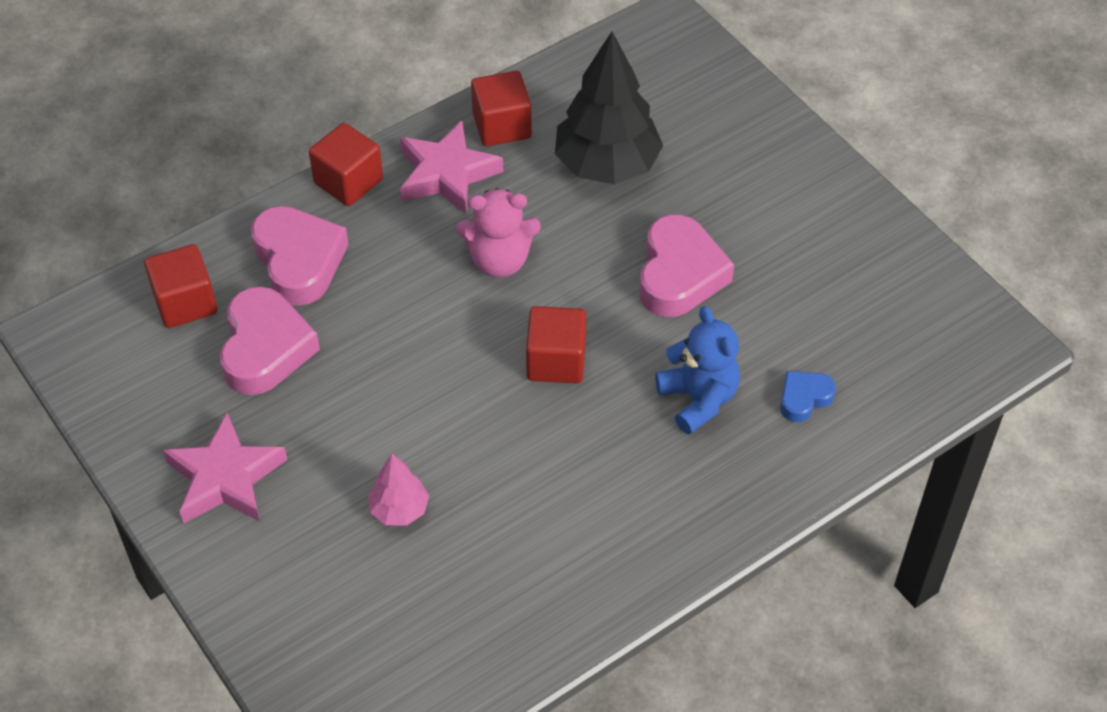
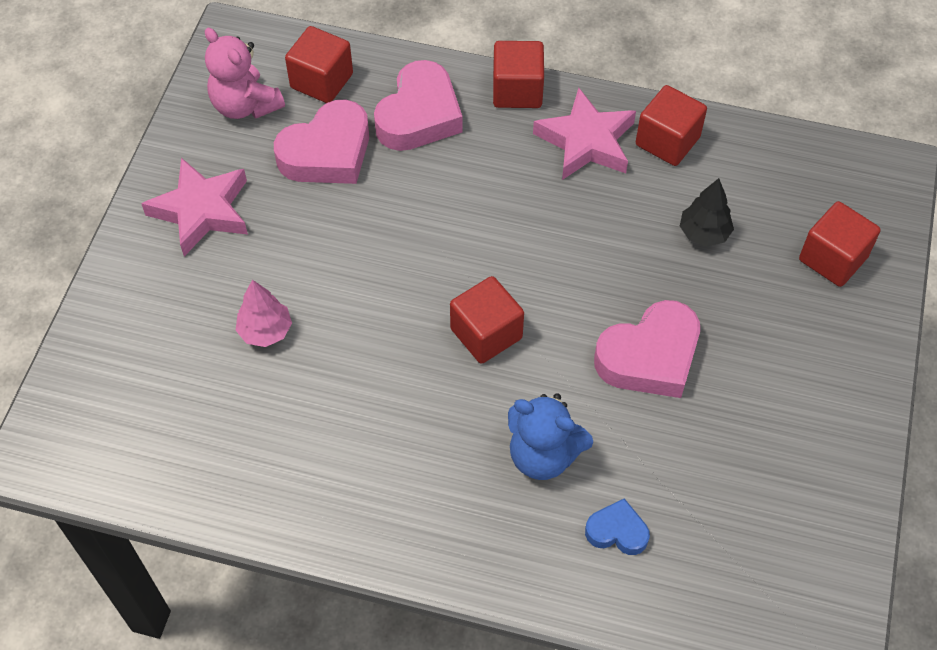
camera: 50 degrees right, 5 degrees up
pink teddy bear [456,188,541,277] -> pink teddy bear moved to [205,28,285,119]
black tree [555,32,663,184] -> black tree [680,178,734,247], size x0.49
blue teddy bear [655,306,740,435] -> blue teddy bear turned 90 degrees clockwise [508,393,593,480]
none -> red cube [799,201,881,287]

